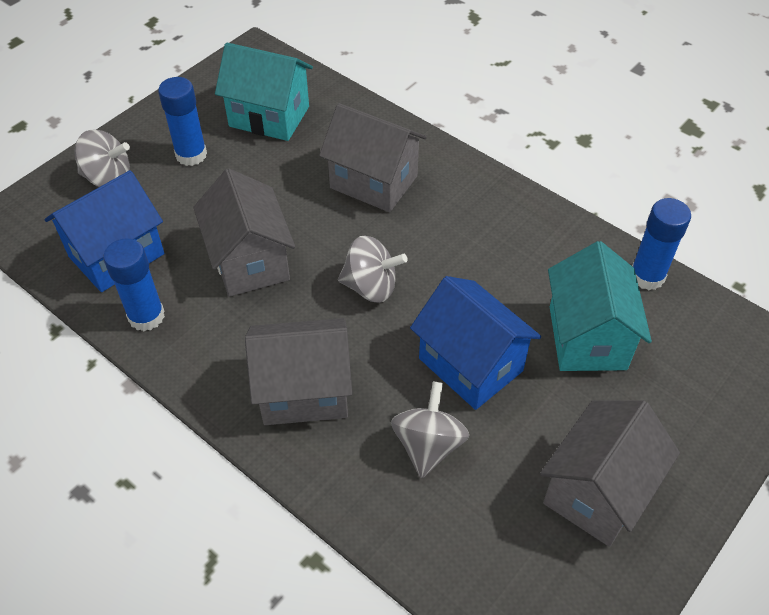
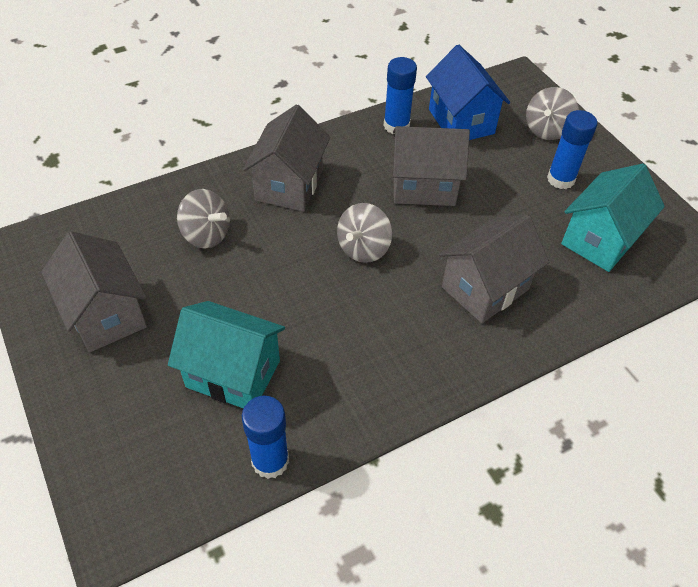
camera: 110 degrees right, 0 degrees up
blue house [410,276,541,410] -> none

